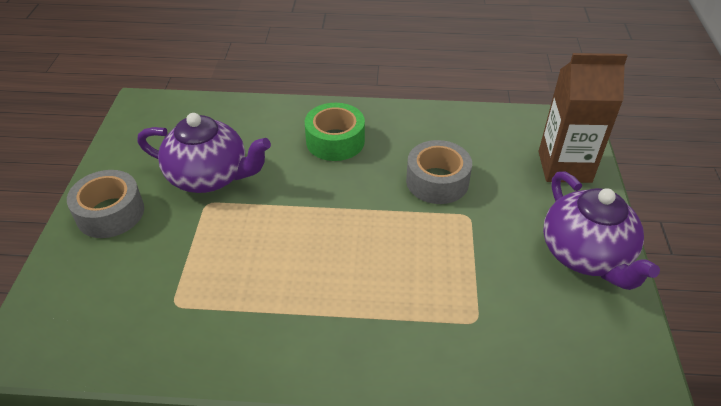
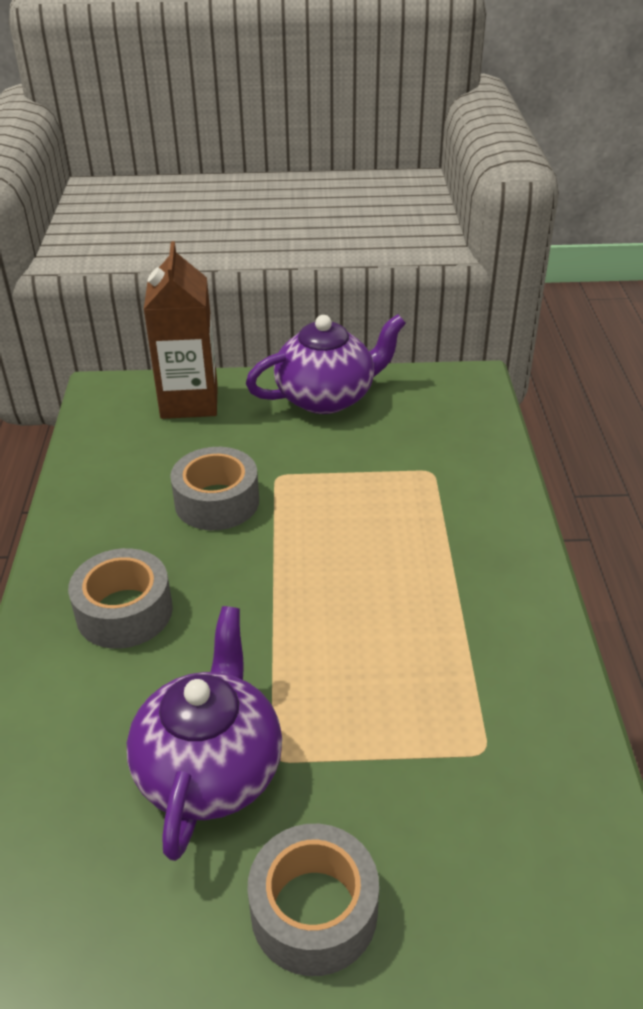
camera: 95 degrees left, 5 degrees down
green tape [305,103,365,161] -> grey tape [68,548,173,649]

